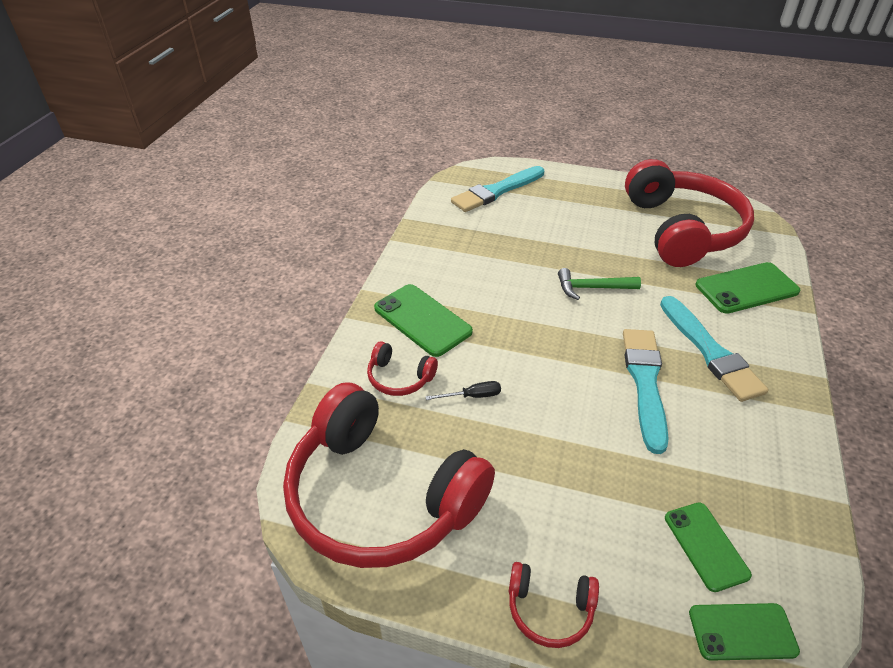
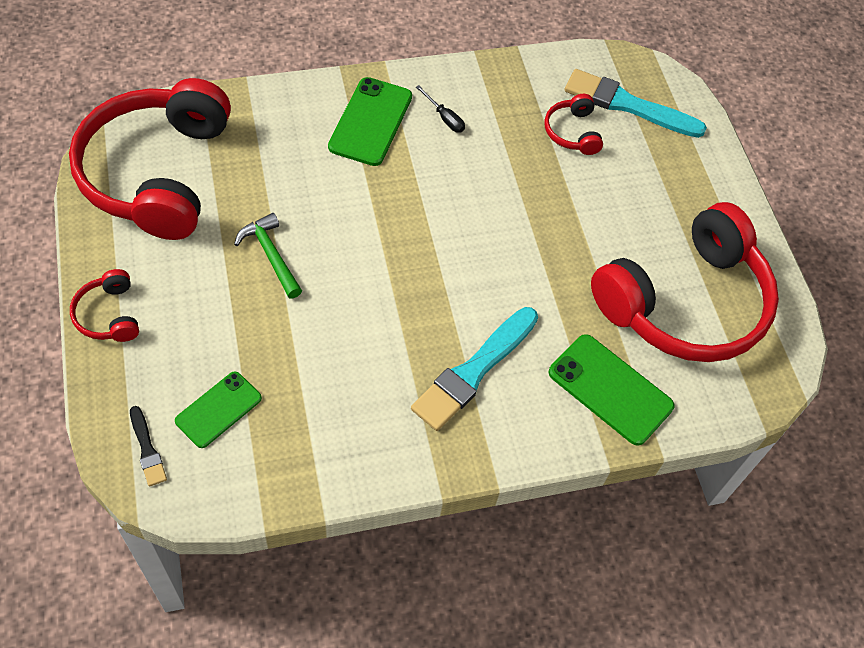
camera: 55 degrees right, 15 degrees up
red headphones [367,341,438,396] -> red headphones moved to [545,94,603,155]
black screwdriver [425,381,501,400] -> black screwdriver moved to [416,85,465,133]
green hammer [558,268,641,300] -> green hammer moved to [234,213,302,299]
turquoise brush [623,329,669,454] -> none
green phone [689,603,800,661] -> black brush [130,406,167,486]

